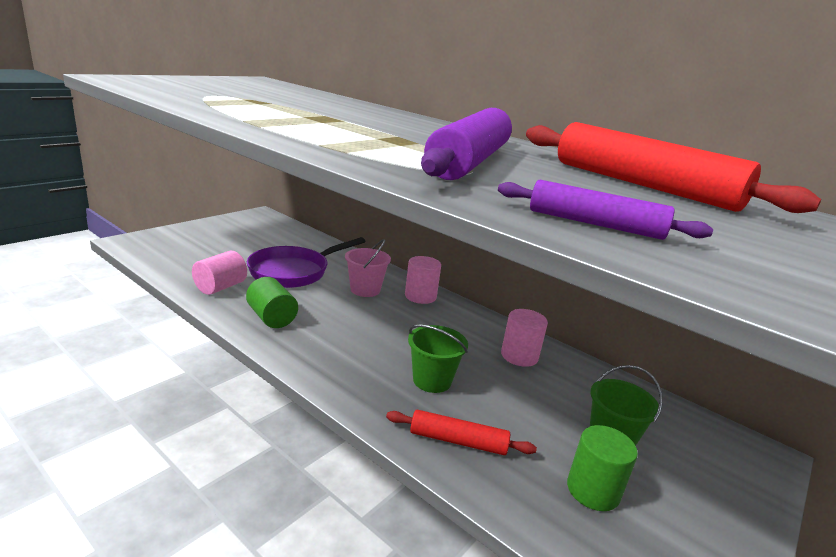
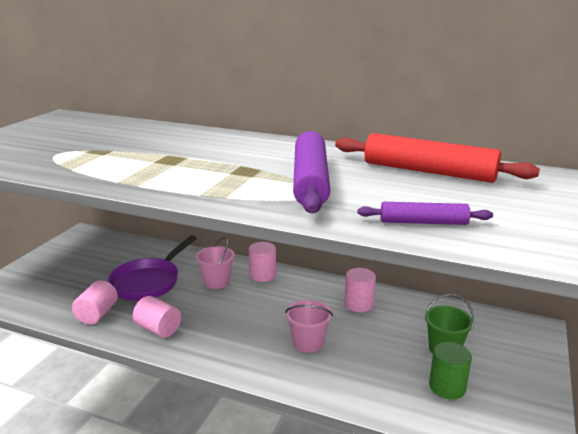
camera: 15 degrees left, 0 degrees up
green cylinder [246,277,298,328] -> pink cylinder [133,296,181,338]
red rolling pin [386,410,537,455] -> none
green bucket [408,324,468,393] -> pink bucket [285,300,333,353]

